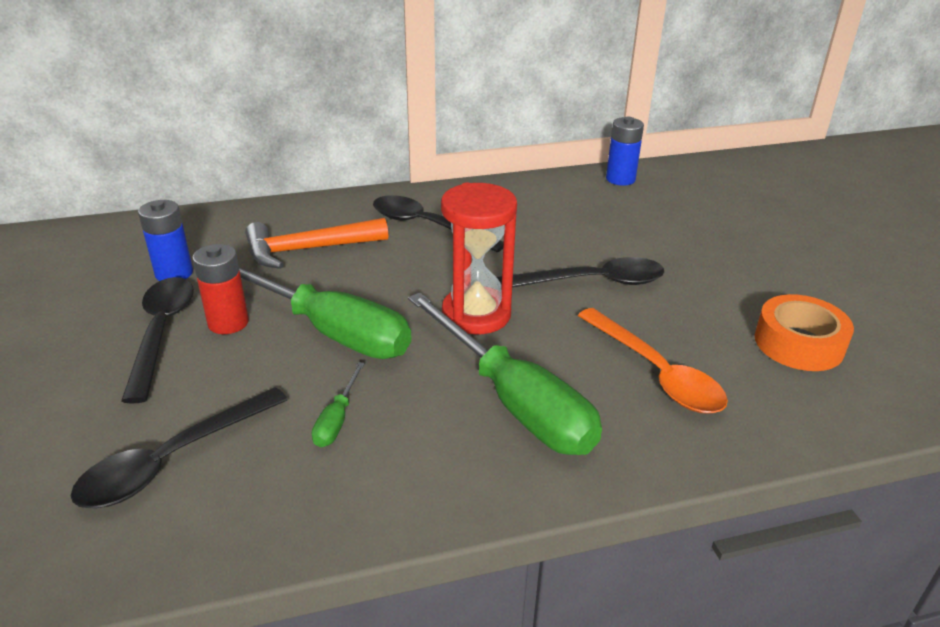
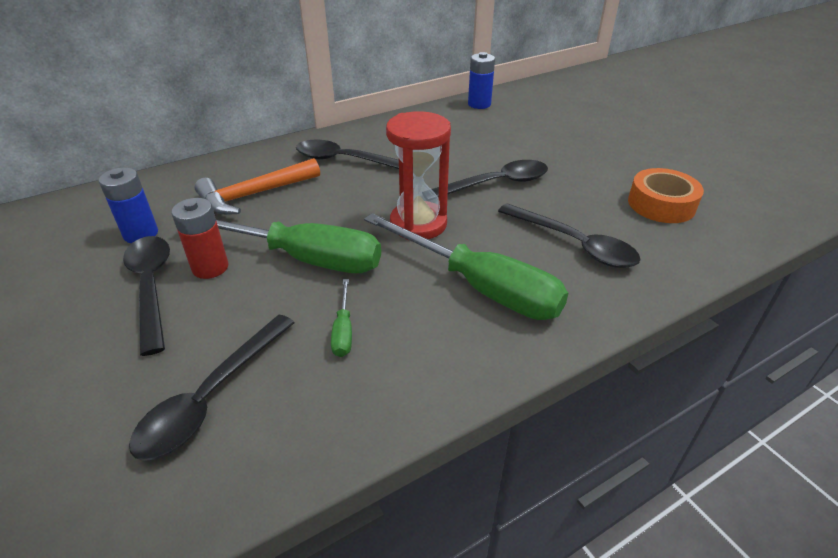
camera: 15 degrees left, 5 degrees up
orange spoon [578,308,728,414] -> black spoon [498,203,641,268]

